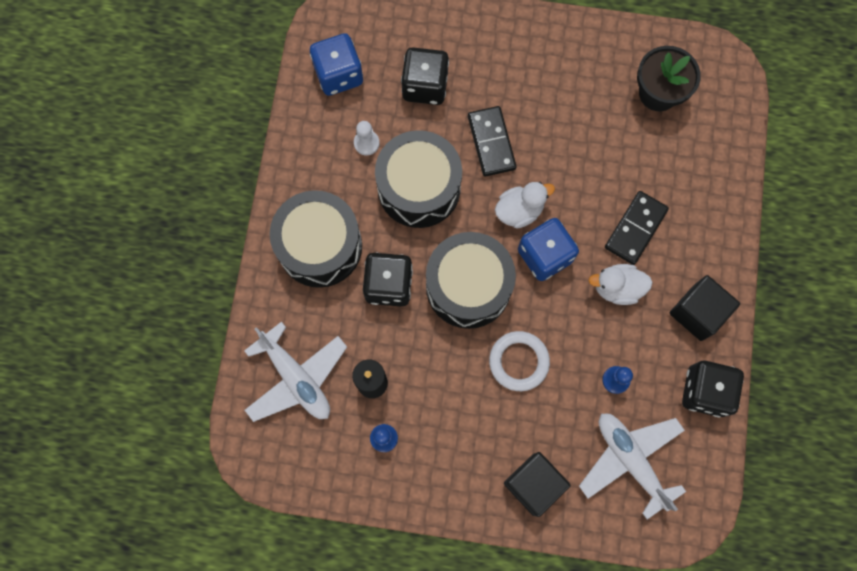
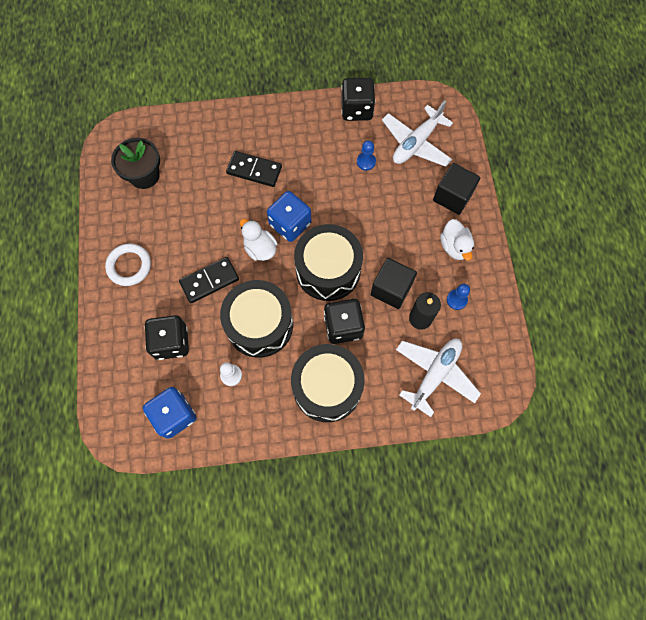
camera: 105 degrees left, 5 degrees down
white ring [489,331,550,391] -> white ring moved to [105,244,151,286]
white duck [589,264,653,305] -> white duck moved to [440,219,474,261]
black cube [670,275,740,341] -> black cube moved to [370,258,417,309]

